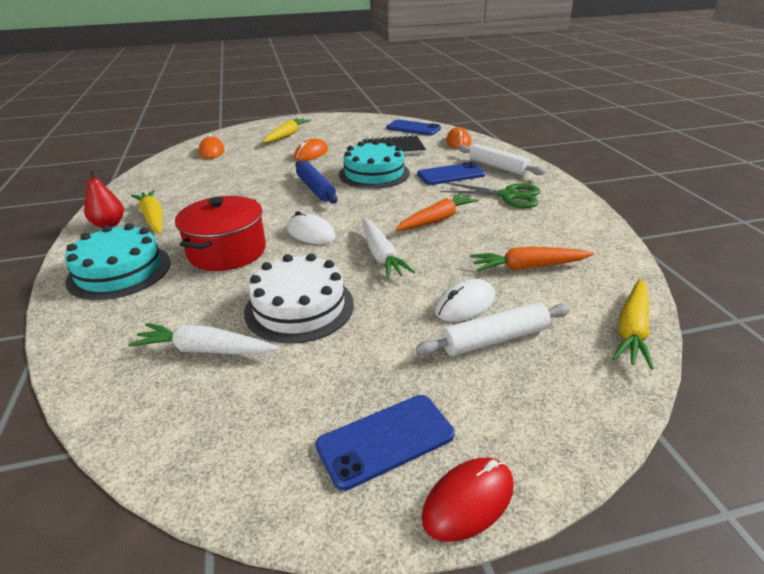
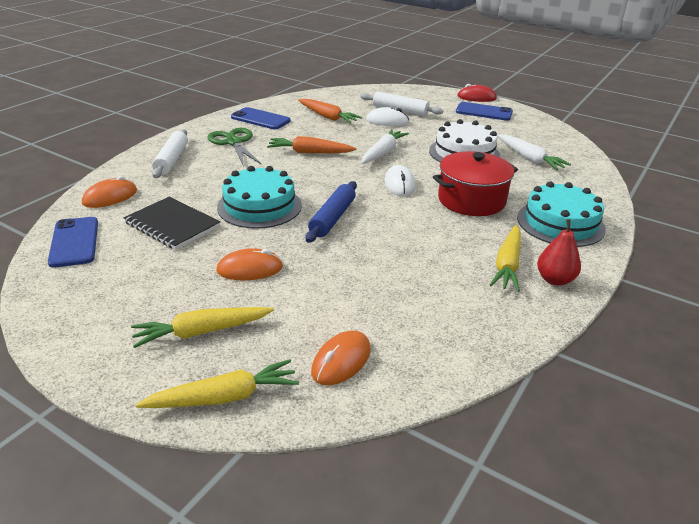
camera: 135 degrees left, 0 degrees up
blue phone [417,162,485,185] -> blue phone moved to [231,107,291,129]
yellow carrot [612,279,654,369] -> yellow carrot moved to [135,359,299,408]

